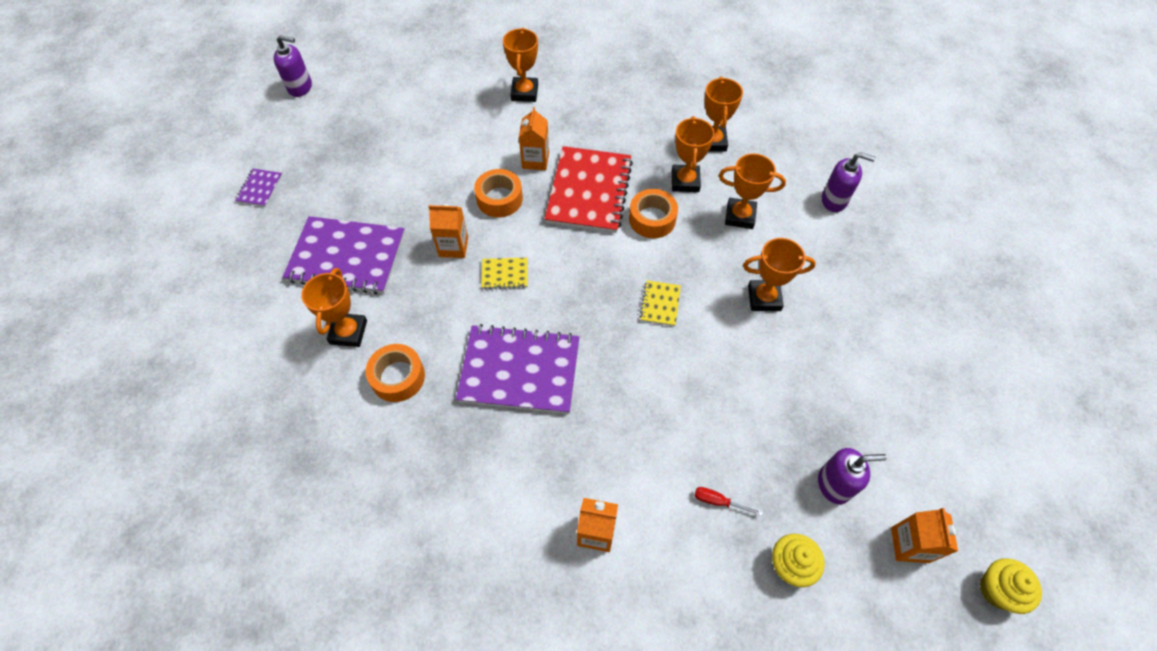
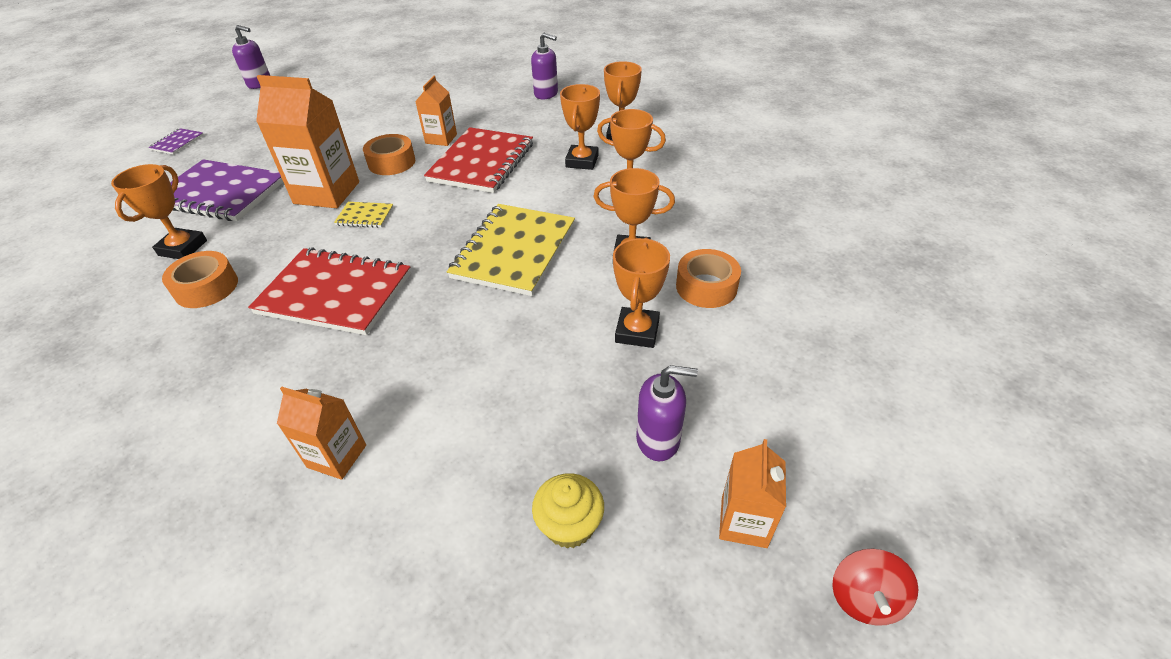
camera: 10 degrees right, 15 degrees down
orange carton [428,204,468,258] -> orange carton [256,75,359,208], size x1.78
purple notebook [456,324,579,414] -> red notebook [248,248,411,335]
orange trophy [503,28,538,102] -> orange trophy moved to [613,238,670,348]
orange tape [629,189,678,238] -> orange tape moved to [676,249,741,308]
yellow notebook [639,280,681,326] -> yellow notebook [447,204,575,296], size x2.26
red screwdriver [694,487,763,516] -> none
purple soap dispenser [822,152,876,212] -> purple soap dispenser moved to [531,33,558,99]
yellow cupcake [980,558,1042,614] -> red spinning top [832,549,919,626]

